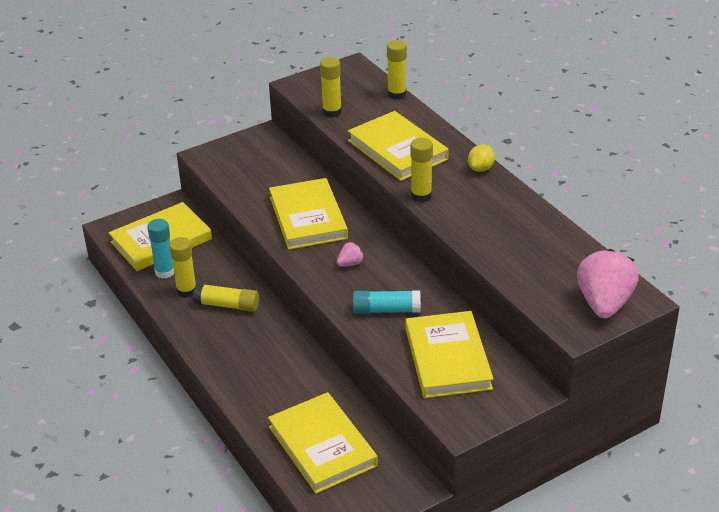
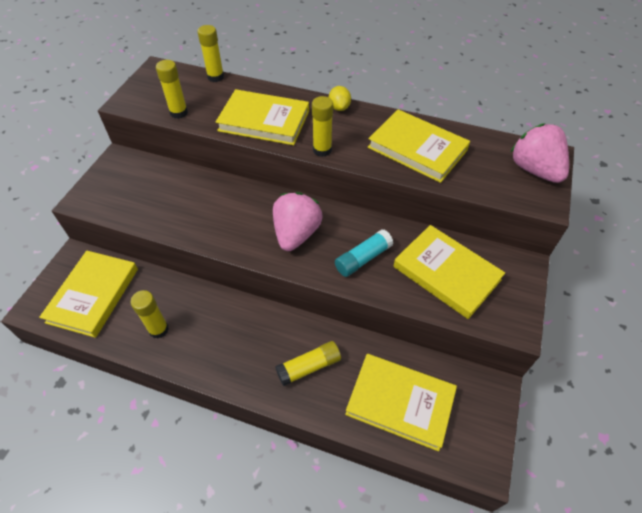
camera: 40 degrees left, 15 degrees up
turquoise glue stick [147,219,174,279] -> none
yellow glue stick [193,283,259,312] -> yellow glue stick moved to [275,341,341,386]
yellow book [269,178,348,250] -> yellow book moved to [368,109,470,183]
pink strawberry [336,242,364,267] -> pink strawberry [273,192,322,251], size x2.24

